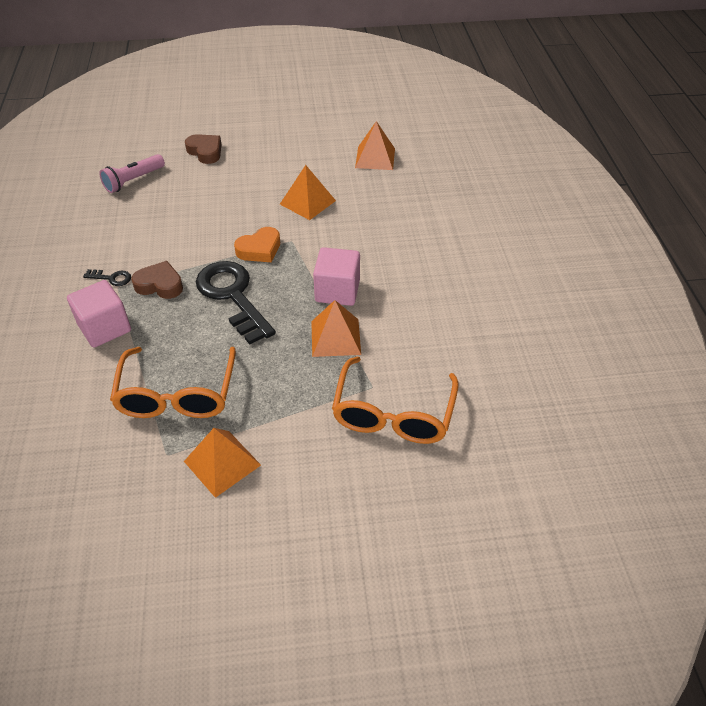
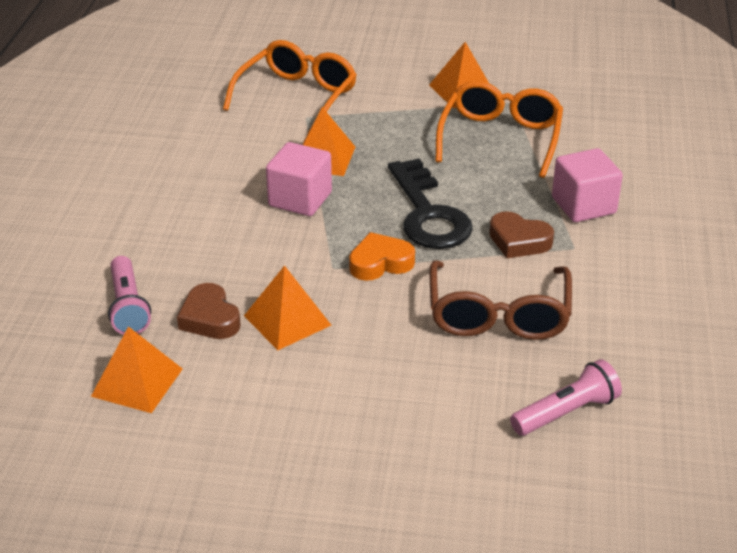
camera: 165 degrees left, 10 degrees down
black key [83,269,131,286] -> none
brown heart [185,134,222,164] -> brown heart moved to [177,283,241,339]
none -> pink flashlight [108,256,151,335]
none -> brown glasses [429,261,572,340]

